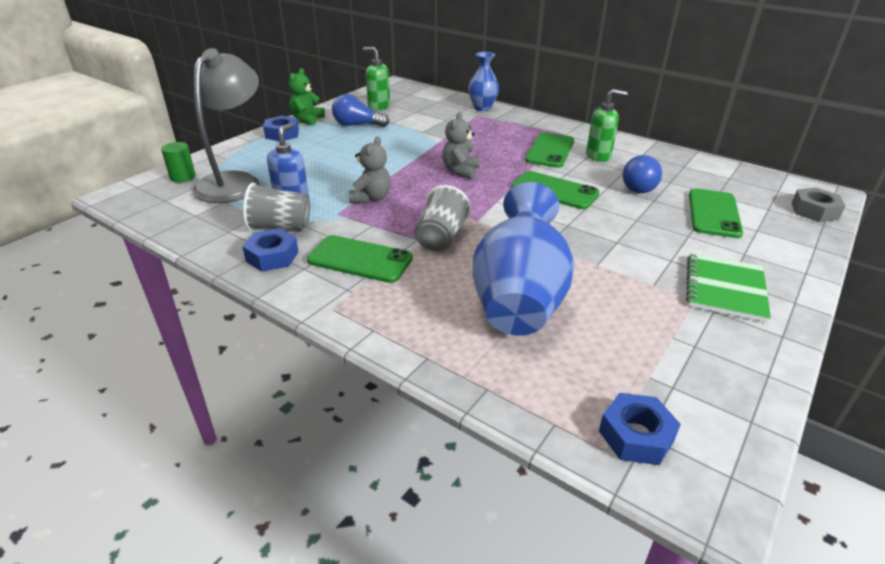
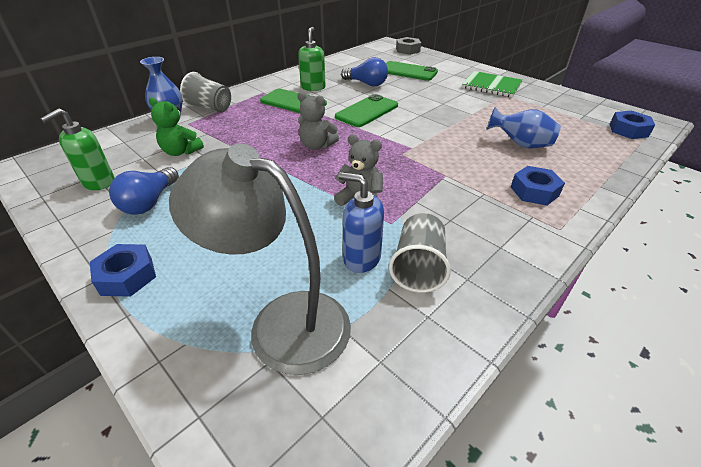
camera: 80 degrees left, 5 degrees up
green cylinder [161,142,196,182] -> none
blue nut [242,228,299,271] -> blue nut moved to [511,166,565,206]
green teddy bear [289,68,325,125] -> green teddy bear moved to [149,97,204,156]
green phone [307,235,413,283] -> none
grey cup [414,185,471,251] -> grey cup moved to [180,72,231,113]
blue vase [472,182,575,336] -> blue vase [487,107,561,148], size x0.56

